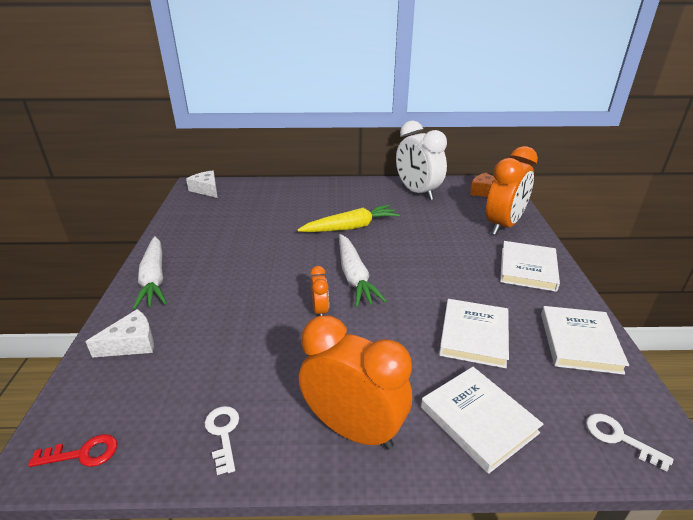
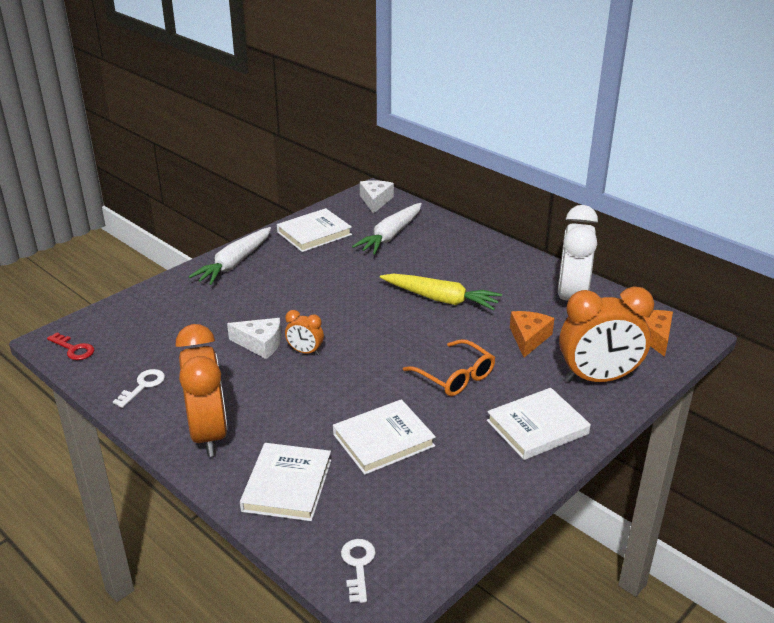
camera: 45 degrees right, 0 degrees up
white cheese [85,309,154,358] -> white cheese moved to [227,318,281,359]
orange clock [310,266,329,316] -> orange clock turned 75 degrees clockwise [285,310,324,355]
white carrot [339,234,386,307] -> white carrot moved to [352,203,422,254]
white book [541,306,629,375] -> white book moved to [277,208,352,252]
none -> orange glasses [403,339,495,396]
none -> orange cheese [510,311,554,357]

